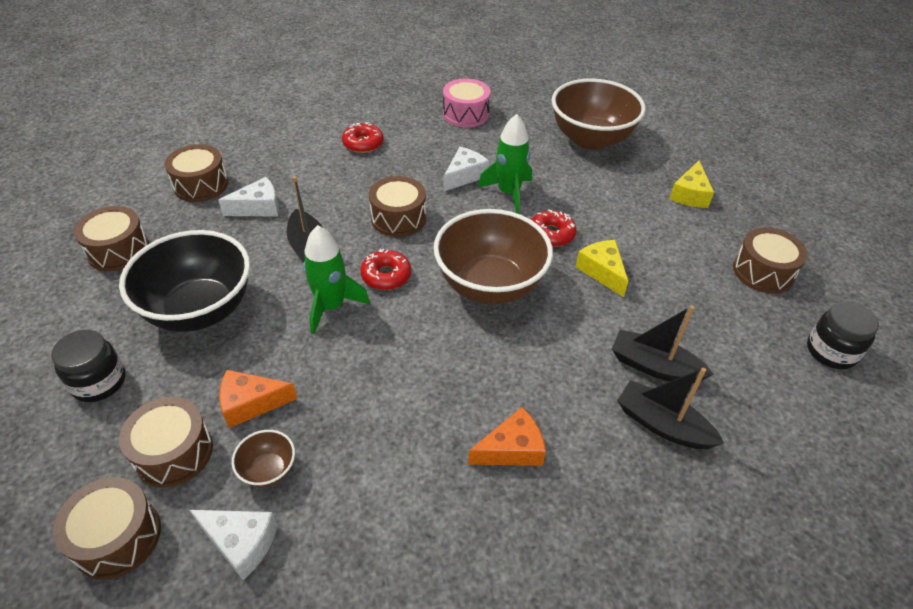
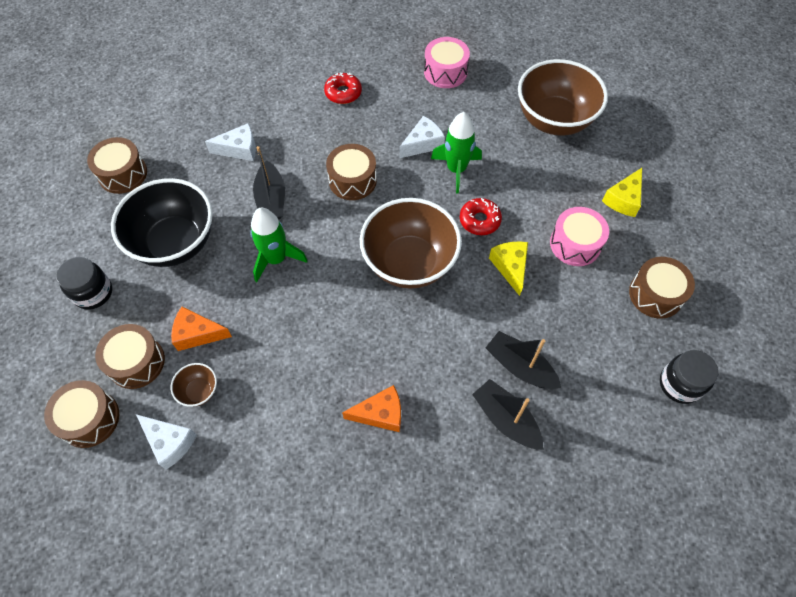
camera: 15 degrees right, 15 degrees up
brown drum [165,144,228,202] -> none
red donut [360,249,411,290] -> none
none -> pink drum [550,207,609,266]

